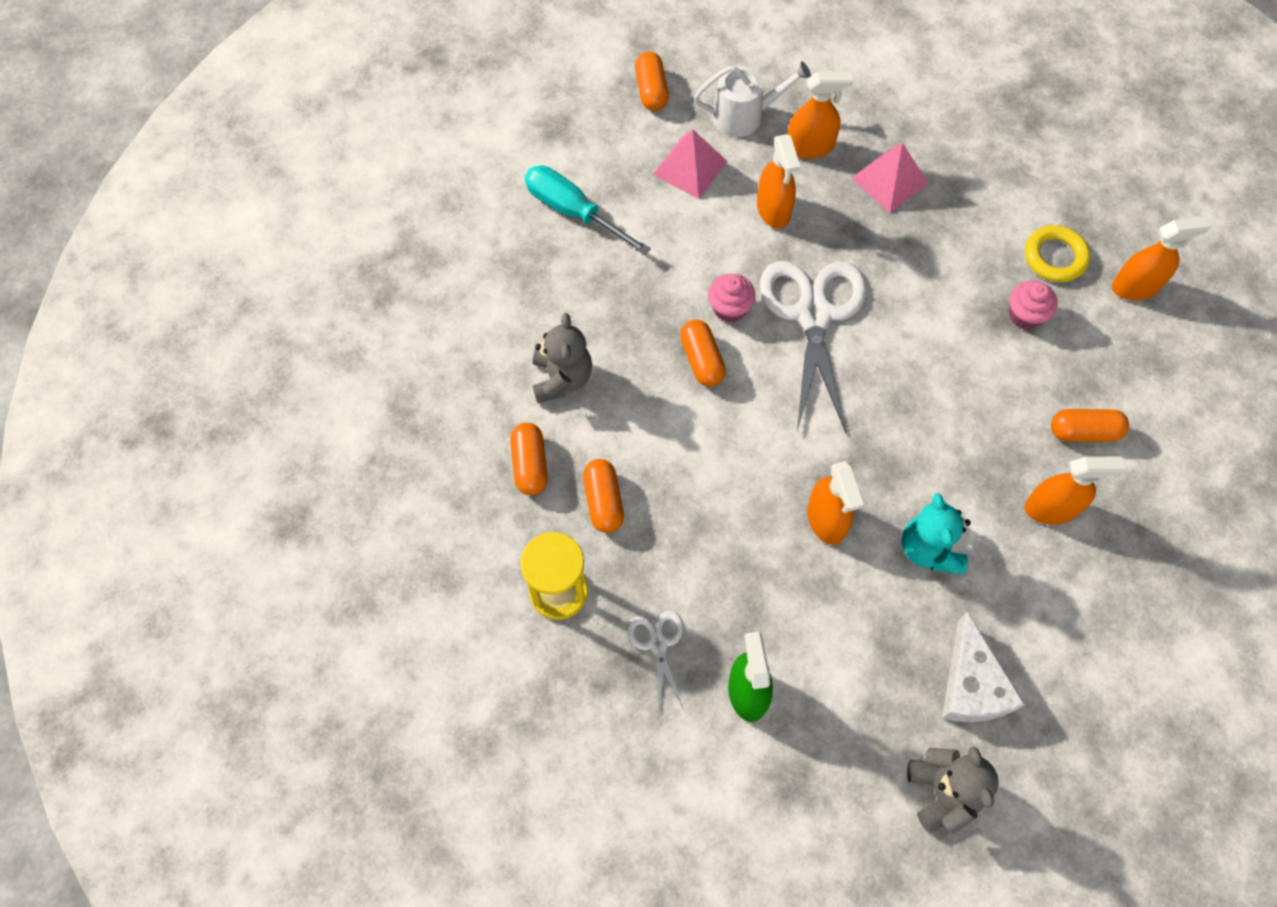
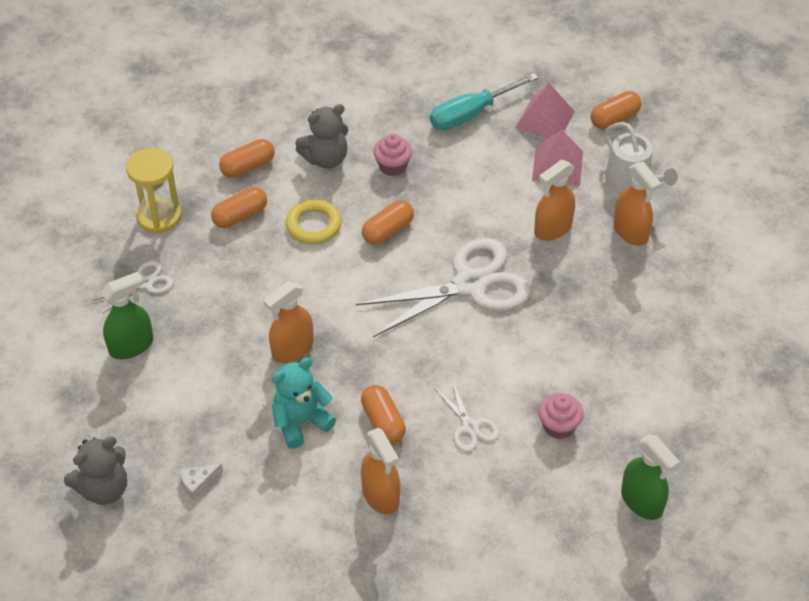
camera: 65 degrees right, 15 degrees down
turquoise screwdriver [525,165,651,255] -> turquoise screwdriver turned 135 degrees counterclockwise [430,73,539,130]
pink cupcake [708,274,756,323] -> pink cupcake moved to [373,134,412,176]
pink pyramid [851,142,929,213] -> pink pyramid moved to [515,83,575,138]
white cheese [942,612,1025,722] -> white cheese [179,464,223,500], size x0.49
yellow ring [1025,225,1090,282] -> yellow ring moved to [286,199,342,244]
orange capsule [1051,409,1129,442] -> orange capsule moved to [361,385,406,444]
orange spray bottle [1112,217,1211,300] -> green spray bottle [621,434,680,520]
none -> white scissors [434,381,499,452]

